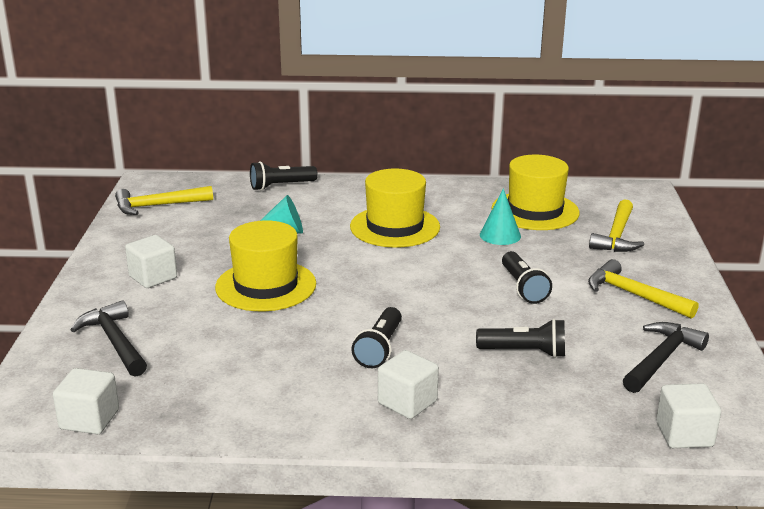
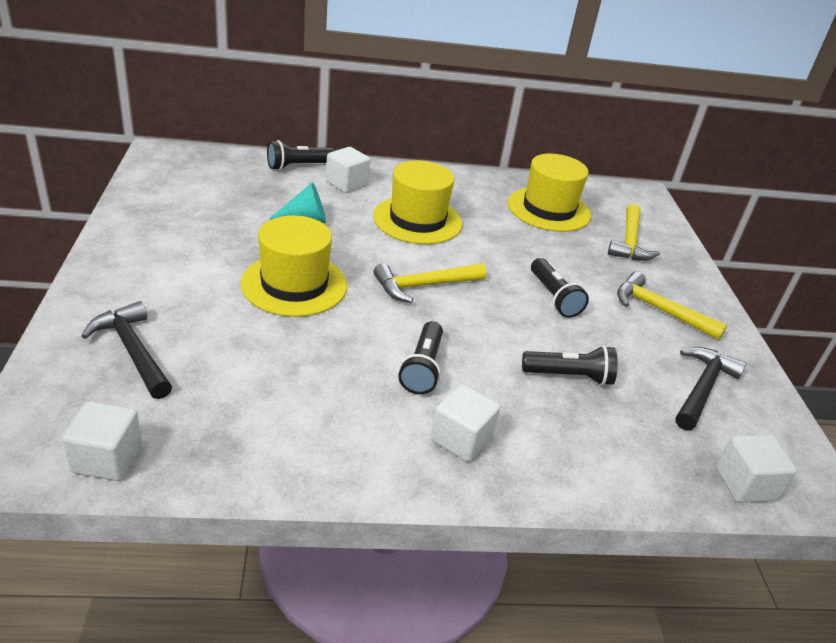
camera: 10 degrees left, 10 degrees up
yellow hammer [115,186,213,215] -> yellow hammer moved to [373,263,486,303]
white cube [125,235,177,288] -> white cube moved to [326,147,370,193]
turquoise cone [480,188,521,245] -> none

